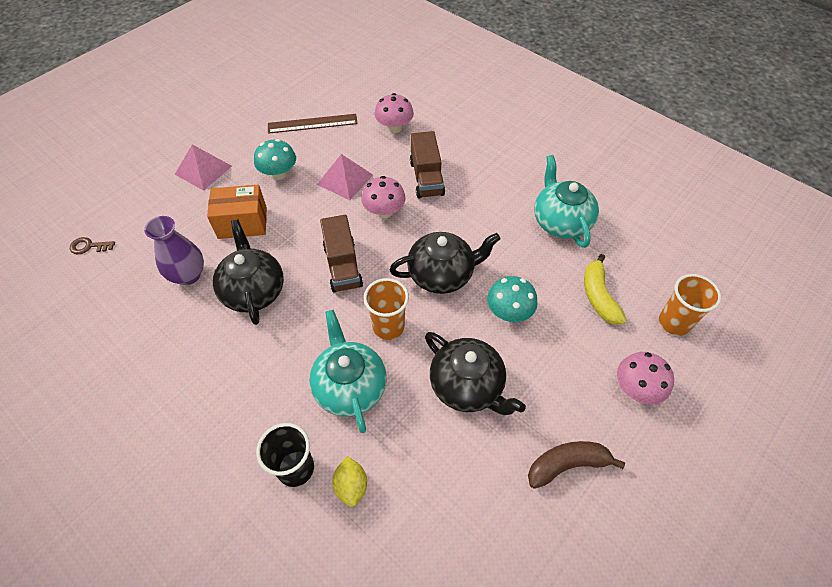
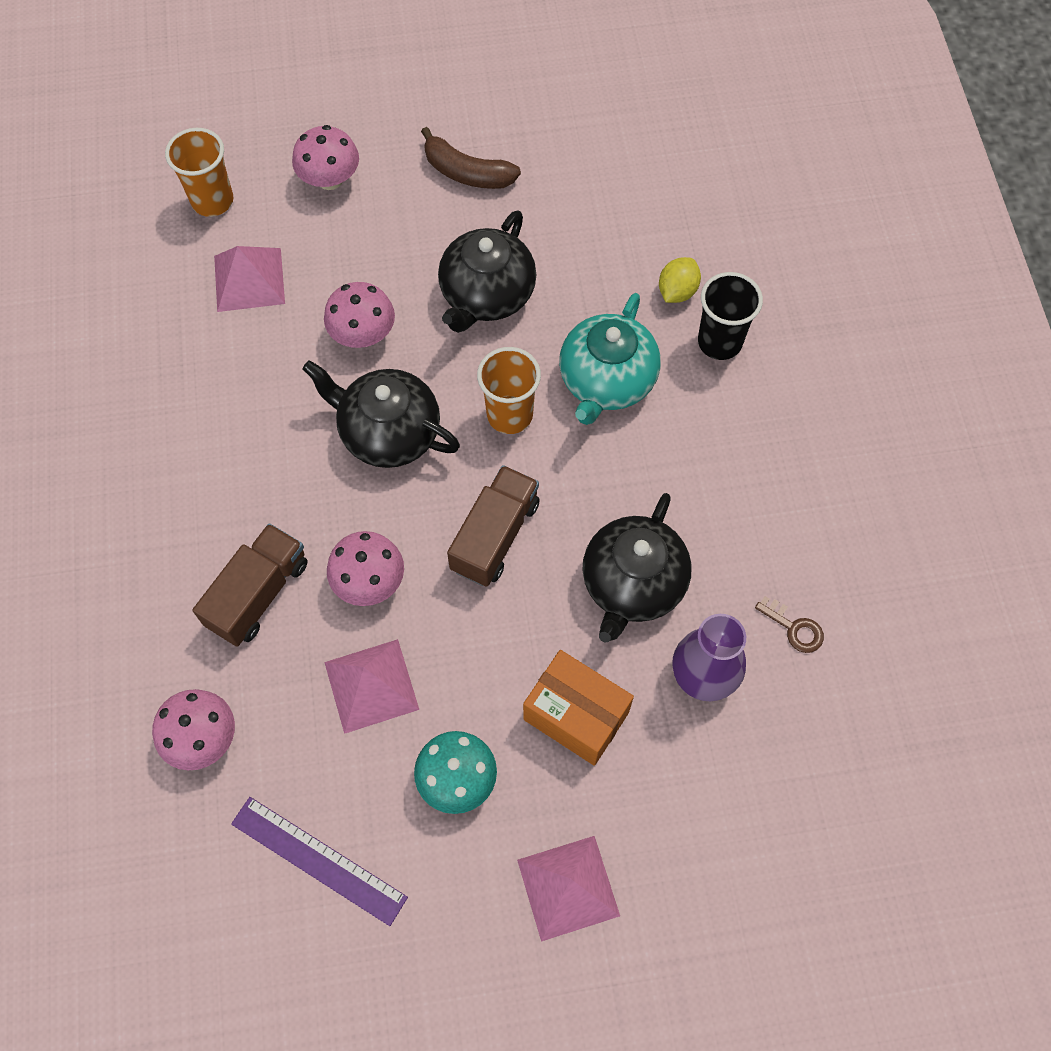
camera: 140 degrees left, 10 degrees up
brown key [70,237,115,254] -> brown key moved to [755,596,824,653]
brown ruler [268,114,358,134] -> purple ruler [231,797,408,926]
black teapot [425,332,526,415] -> black teapot turned 150 degrees counterclockwise [438,210,536,333]
turquoise mushroom [487,276,538,322] -> pink mushroom [324,282,395,348]
turquoise teapot [534,155,599,248] -> none
yellow banana [584,254,627,325] -> pink pyramid [214,246,285,312]

